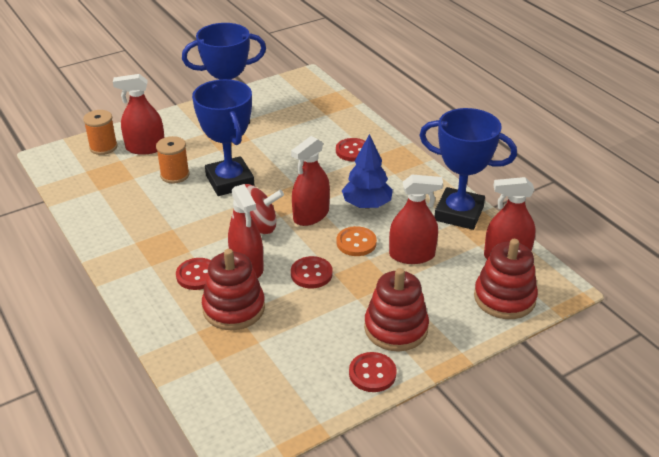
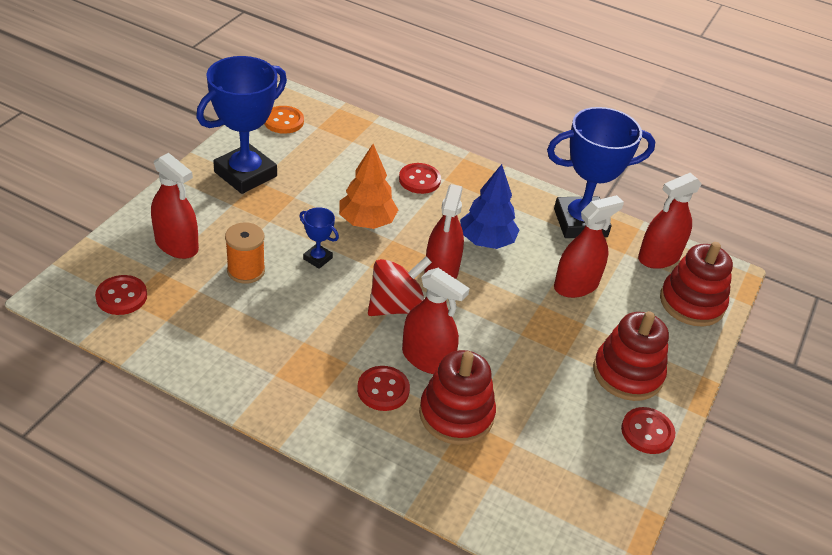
camera: 35 degrees left, 5 degrees up
orange spool [83,110,118,155] -> none
red spray bottle [113,74,164,155] -> red spray bottle turned 105 degrees counterclockwise [151,153,199,259]
blue trophy [192,79,254,196] -> blue trophy [299,207,339,269], size x0.43
red button [291,256,333,288] -> red button moved to [95,275,147,315]
orange button [336,226,377,256] -> orange button moved to [264,106,304,134]
none -> orange tree [339,144,398,229]

